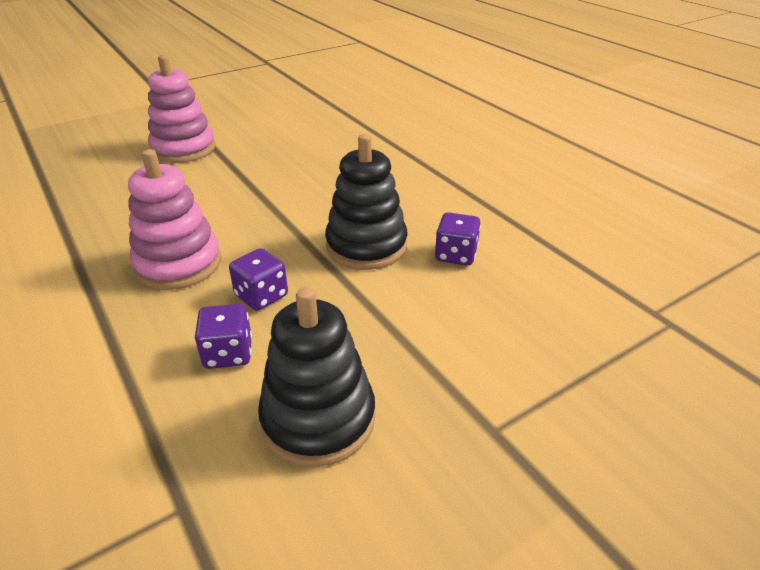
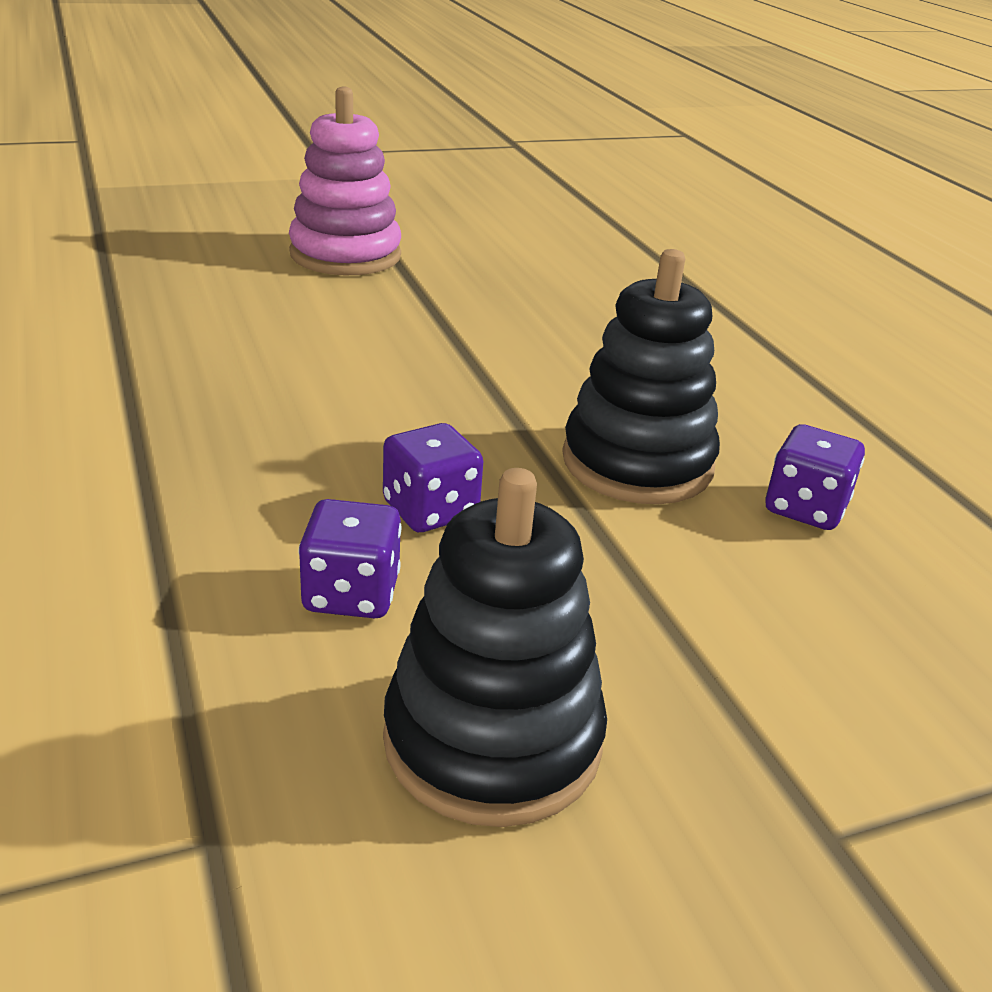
camera: 10 degrees right, 5 degrees down
pink stacking toy [128,149,221,290] -> none

